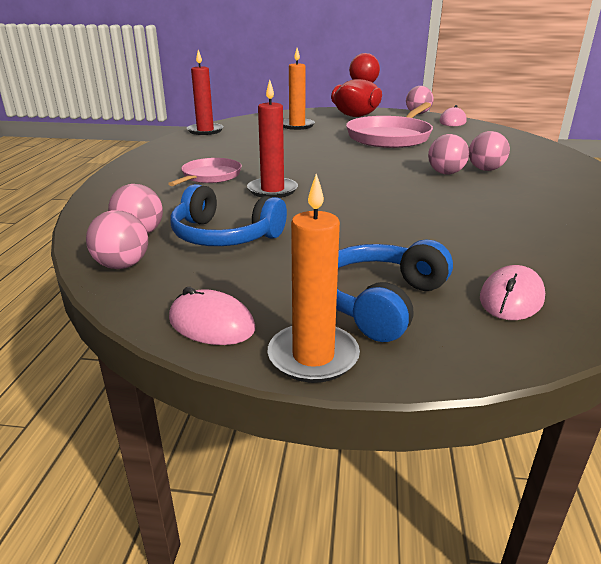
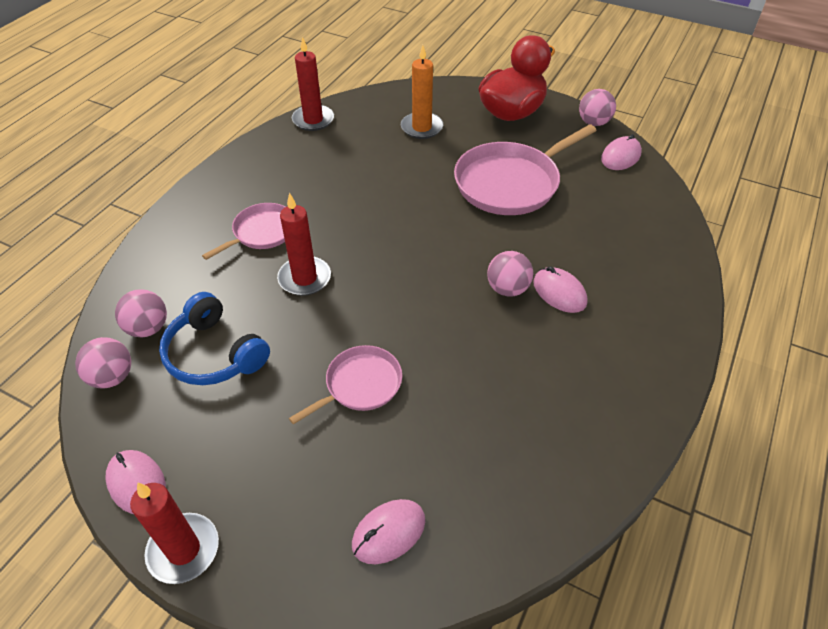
camera: 20 degrees right, 20 degrees up
orange candle [268,174,360,383] -> red candle [130,482,219,584]
blue headphones [336,240,453,342] -> none
pink ball [469,131,510,171] -> pink mouse [533,266,587,313]
none -> pink pan [289,345,402,424]

